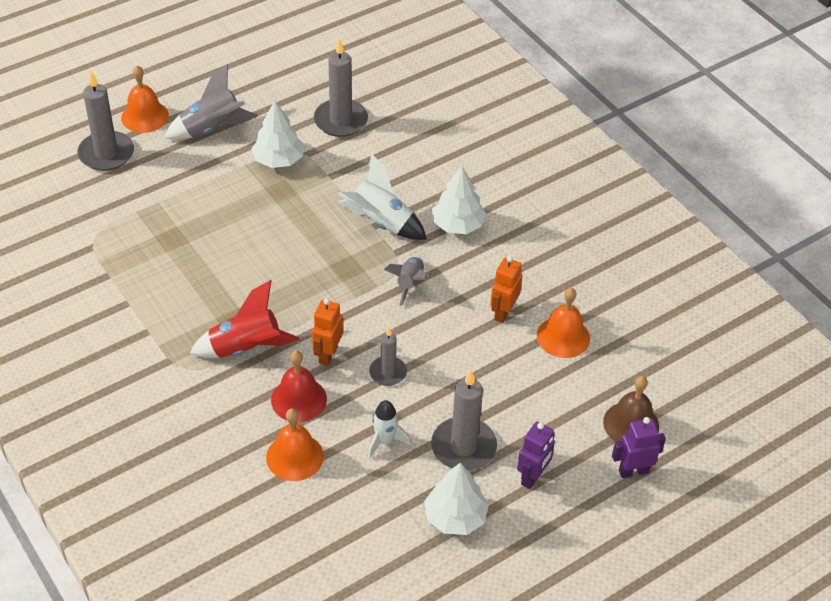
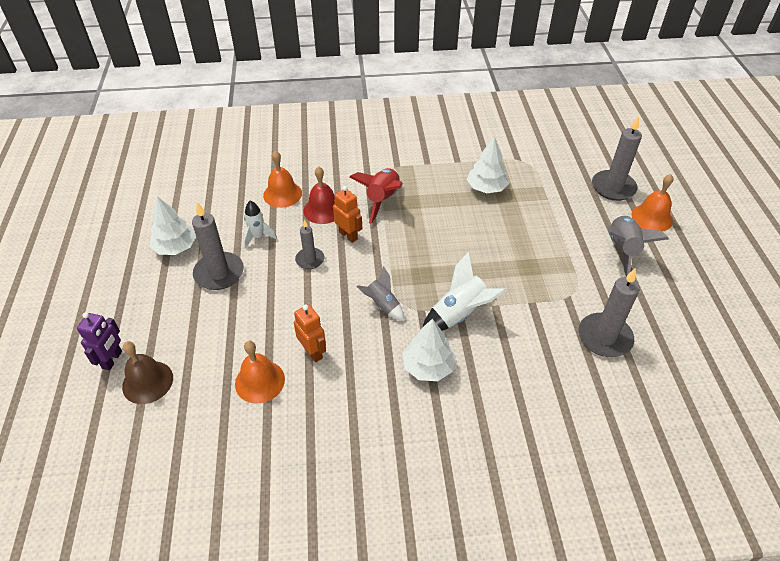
camera: 120 degrees right, 0 degrees up
white tree [251,101,304,168] -> white tree moved to [467,136,509,193]
purple robot [517,422,555,489] -> none

